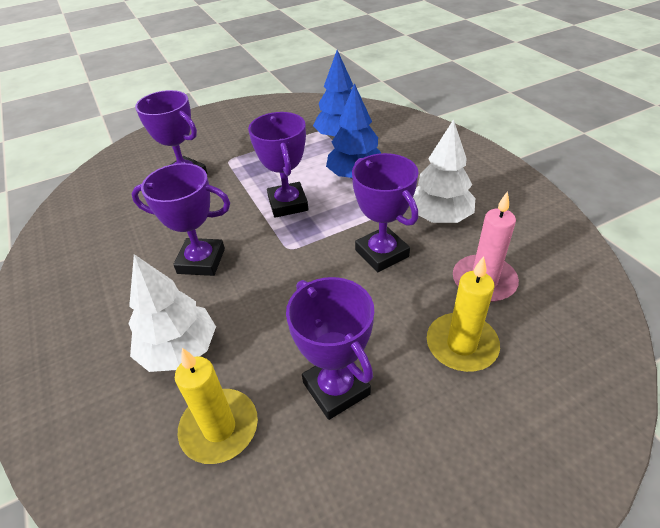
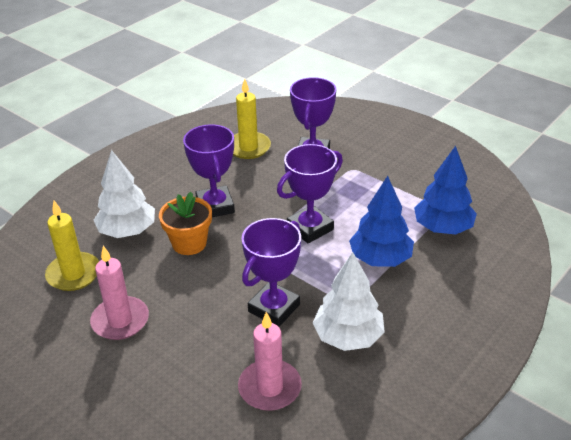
camera: 65 degrees right, 5 degrees down
purple trophy [286,277,374,420] -> pink candle [90,246,149,340]
yellow candle [427,256,500,372] -> yellow candle moved to [233,79,271,159]
none -> orange flower pot [159,192,212,255]

